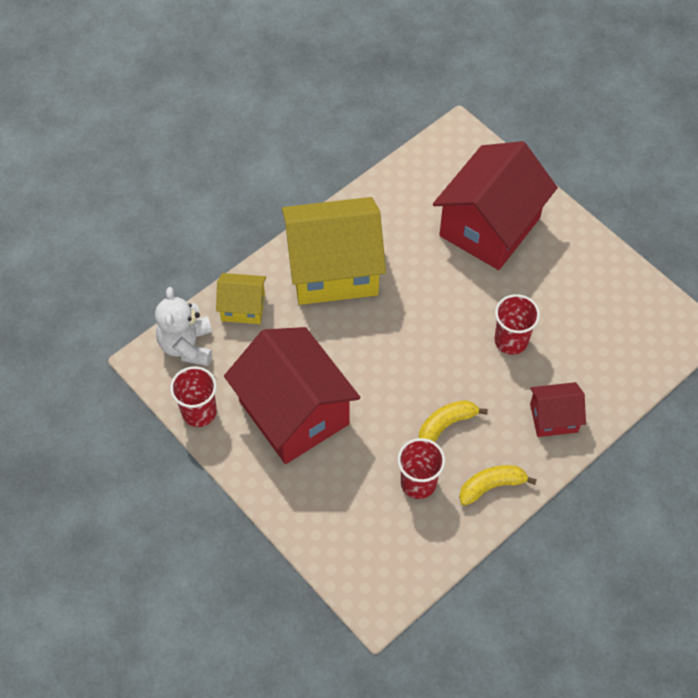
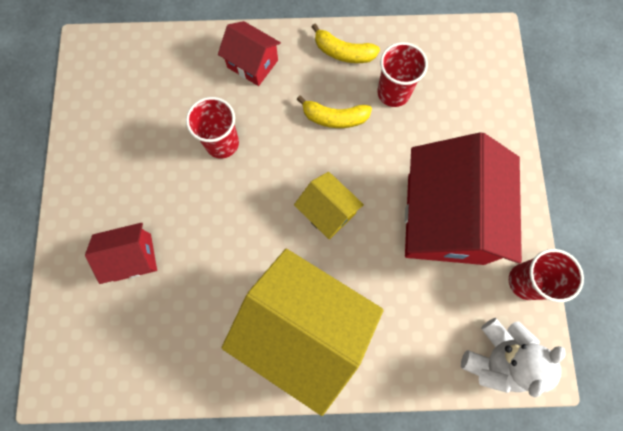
camera: 140 degrees left, 15 degrees up
yellow house [216,273,266,324] -> yellow house moved to [294,172,364,240]
red house [433,141,558,270] -> red house [85,223,157,284], size x0.49

